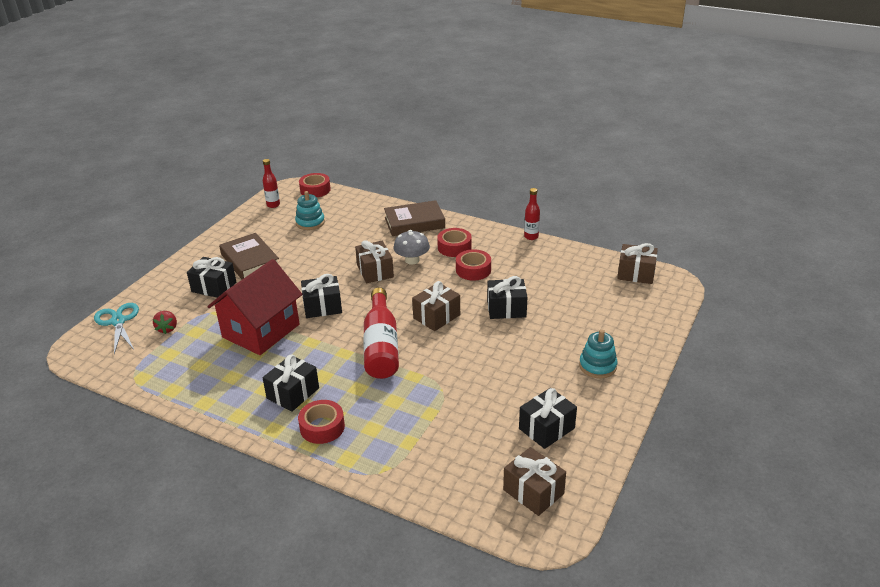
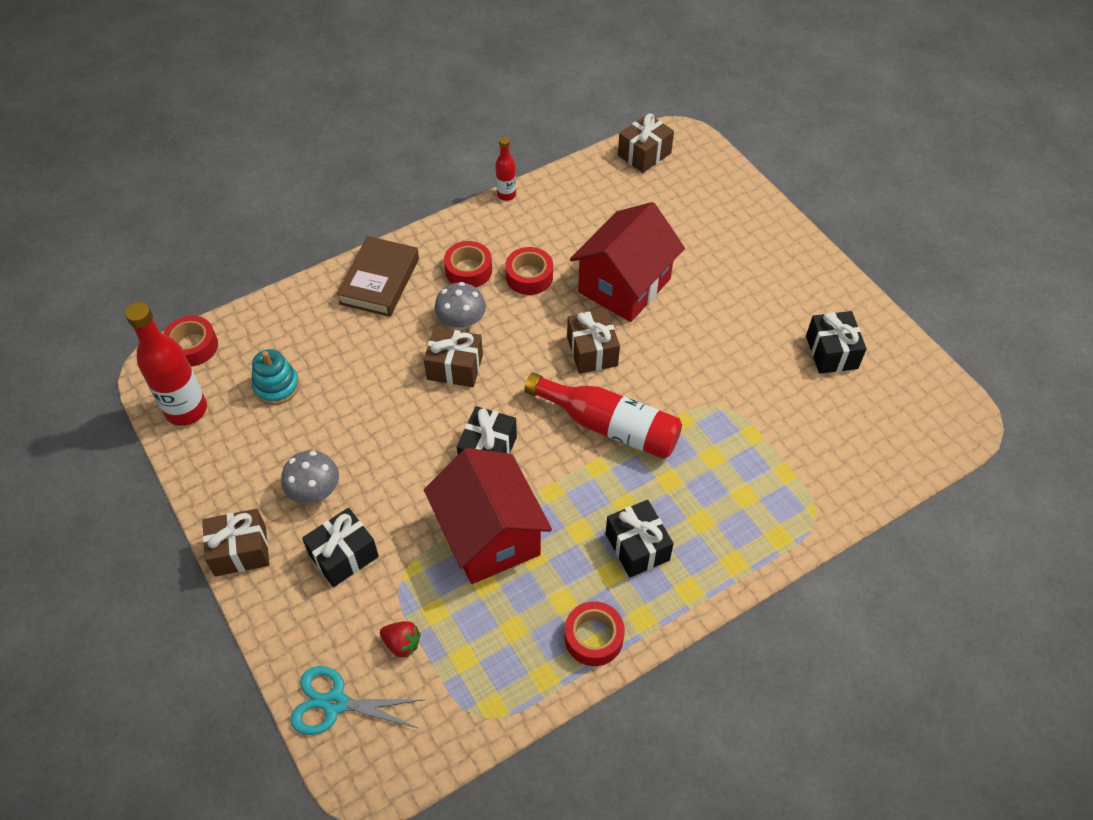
camera: 60 degrees left, 20 degrees up
brown book [219,233,279,279] -> grey mushroom [281,450,339,504]
red bottle [263,159,280,208] -> red bottle [125,302,207,426], size x1.89
red tape [298,400,345,444] -> red tape moved to [565,601,625,666]
black gift [487,276,527,319] -> red house [570,202,685,322]
brown gift [503,447,566,516] -> brown gift moved to [202,509,269,577]
turquoise stacking toy [579,330,618,378] -> none

